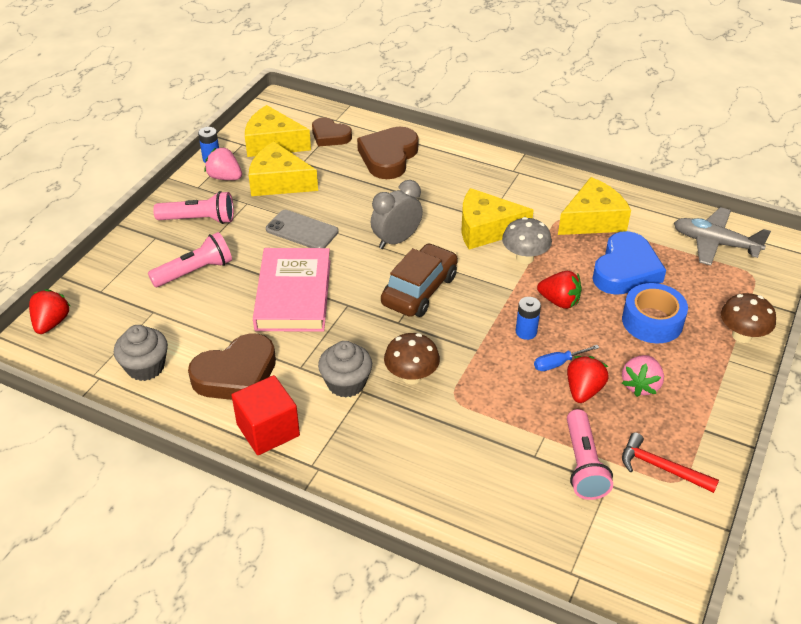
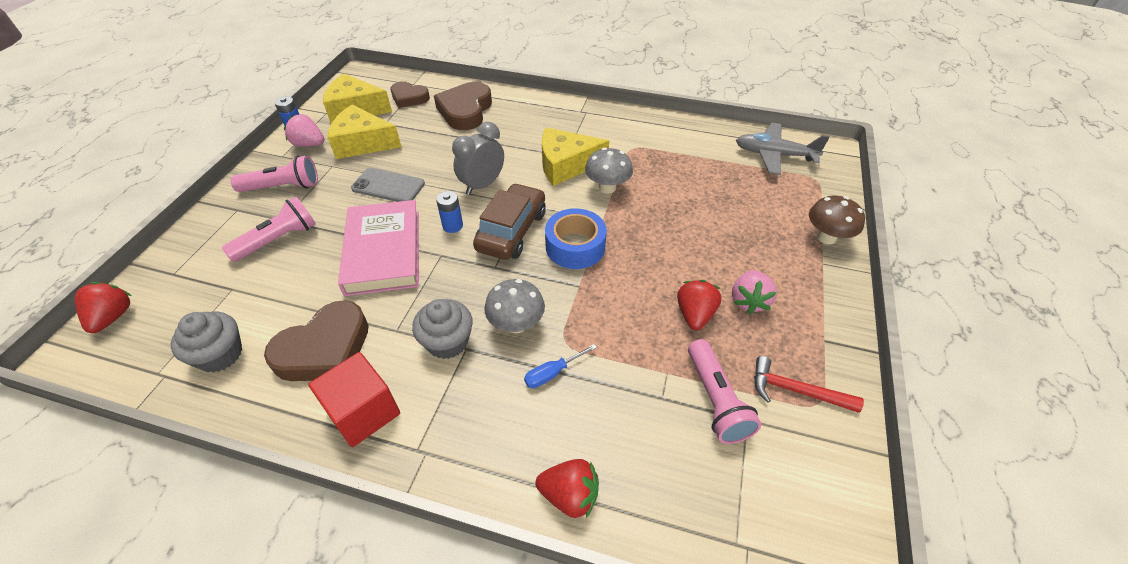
camera: 10 degrees left, 5 degrees up
brown mushroom [384,333,440,384] -> grey mushroom [484,279,545,333]
blue battery [516,297,541,340] -> blue battery moved to [436,191,463,233]
blue screwdriver [534,345,600,371] -> blue screwdriver moved to [524,344,597,388]
red strawberry [537,271,582,309] -> red strawberry moved to [536,459,599,518]
yellow cheese [558,177,631,235] -> none
blue heart [592,231,666,295] -> none
blue tape [622,283,688,343] -> blue tape moved to [545,208,607,269]

